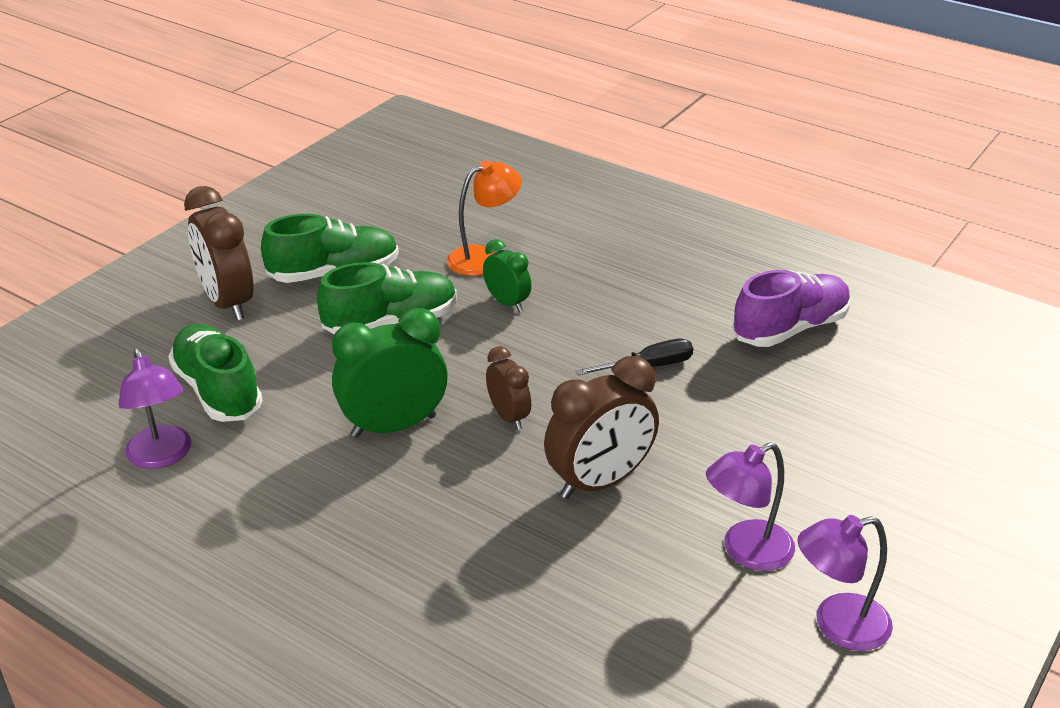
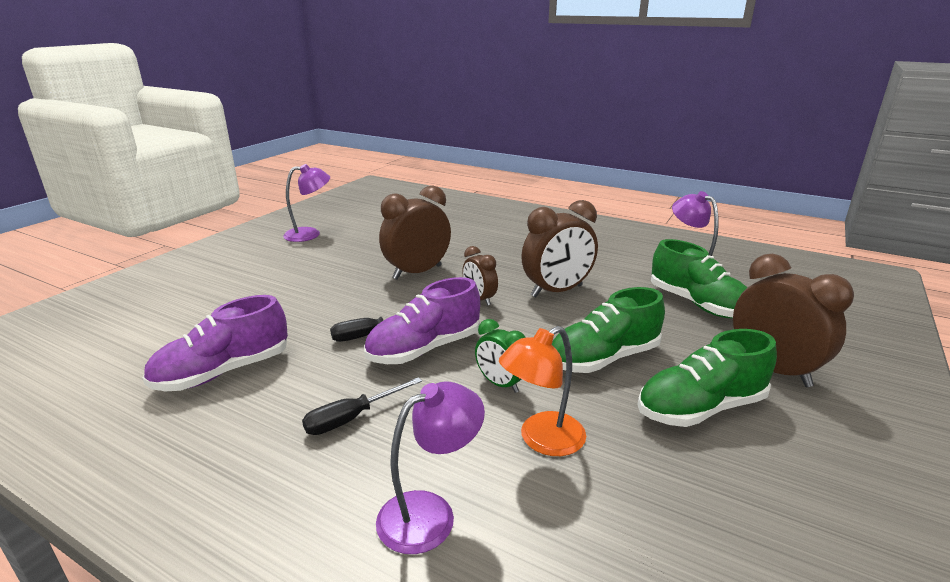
camera: 175 degrees right, 10 degrees down
green clock [332,308,448,438] -> brown clock [521,200,598,297]
purple lamp [706,442,795,571] -> purple lamp moved to [376,381,485,554]
none -> black screwdriver [302,377,422,435]
none -> purple shoe [364,277,480,364]

